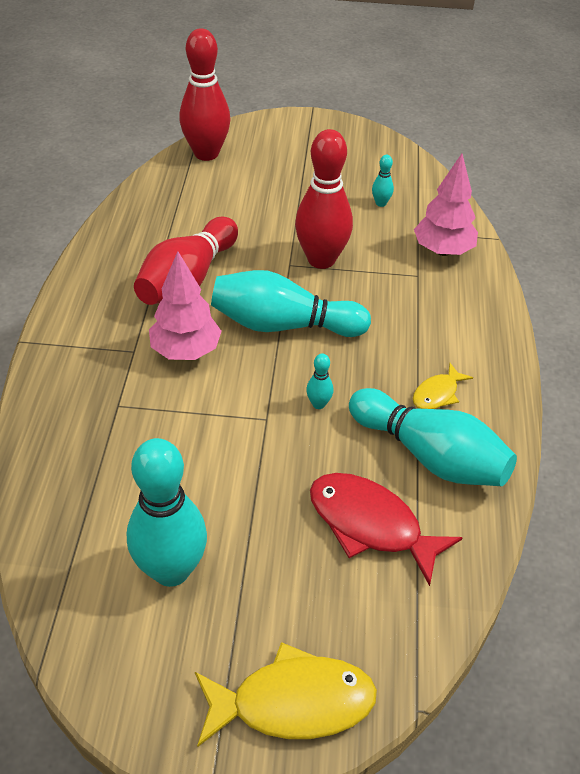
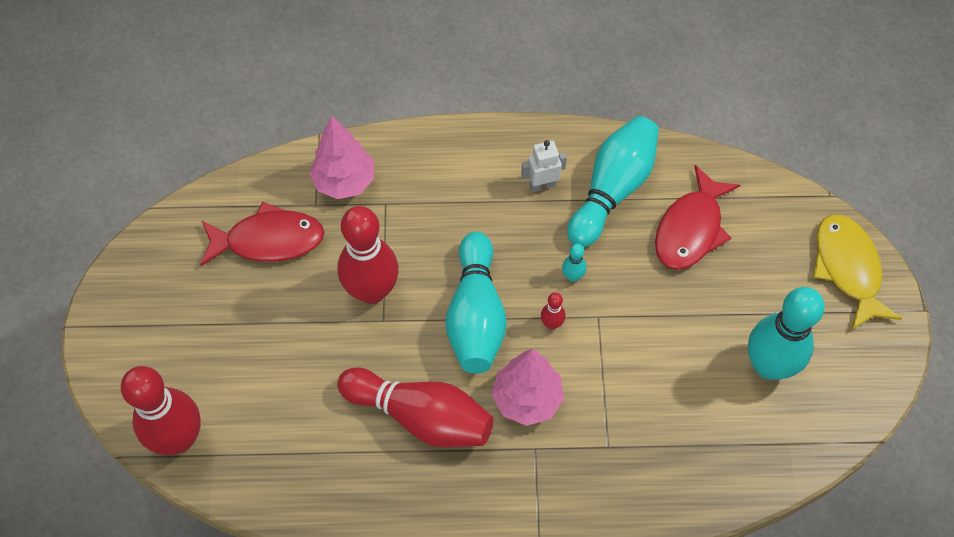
camera: 95 degrees left, 15 degrees up
turquoise bowling pin [372,155,394,207] -> red fish [200,202,324,266]
yellow fish [413,363,473,409] -> white robot [521,140,567,192]
none -> red bowling pin [541,292,566,329]

